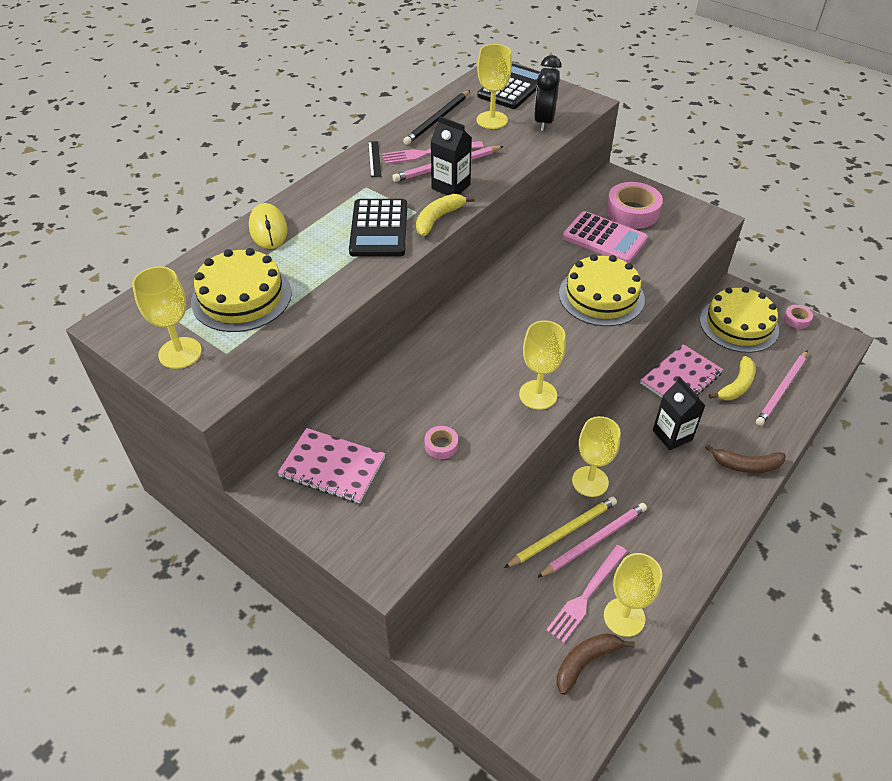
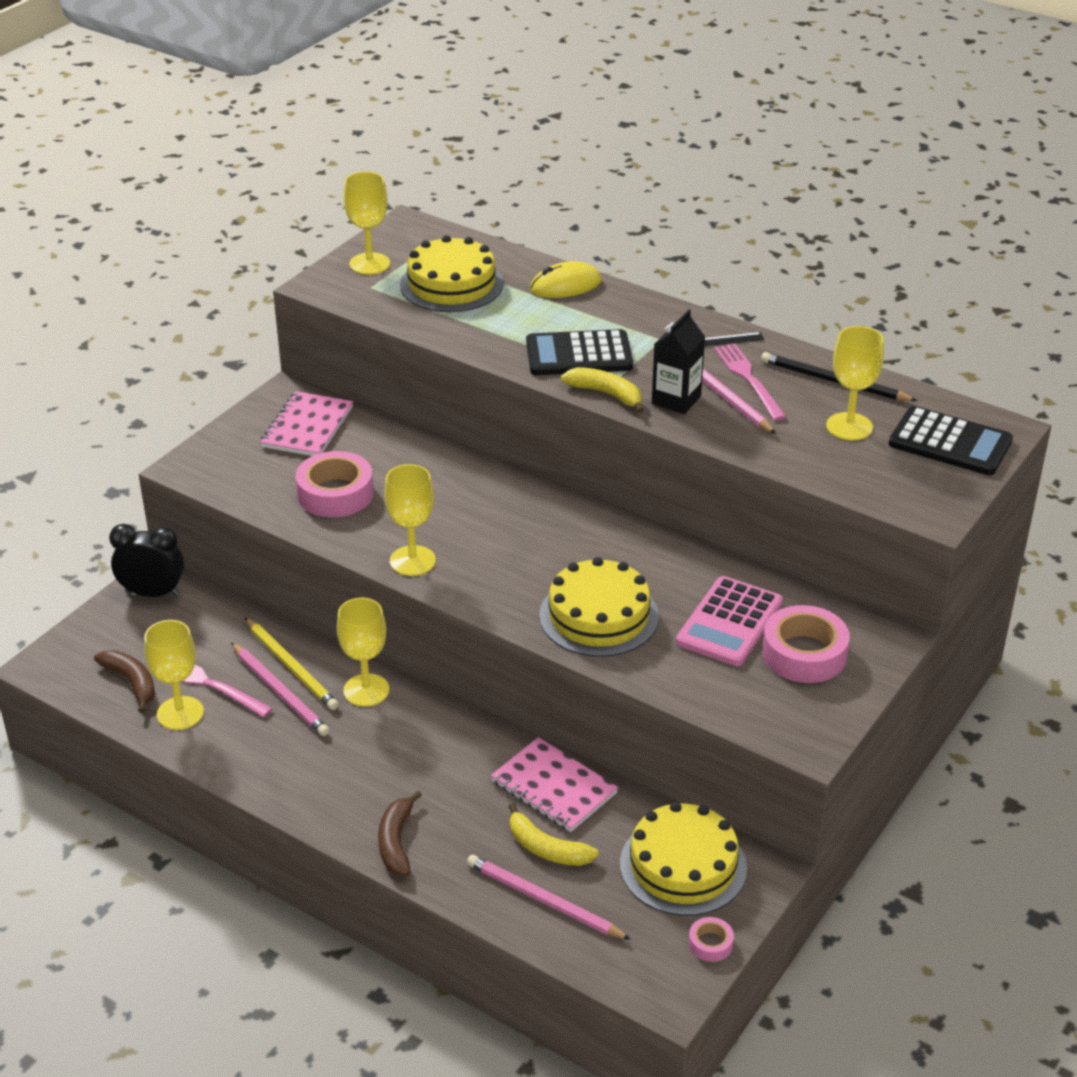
camera: 85 degrees right, 10 degrees down
pink tape [425,426,458,459] -> pink tape [296,451,374,517], size x2.06
black clock [534,55,561,131] -> black clock moved to [109,524,184,597]
black carton [653,377,706,450] -> none

